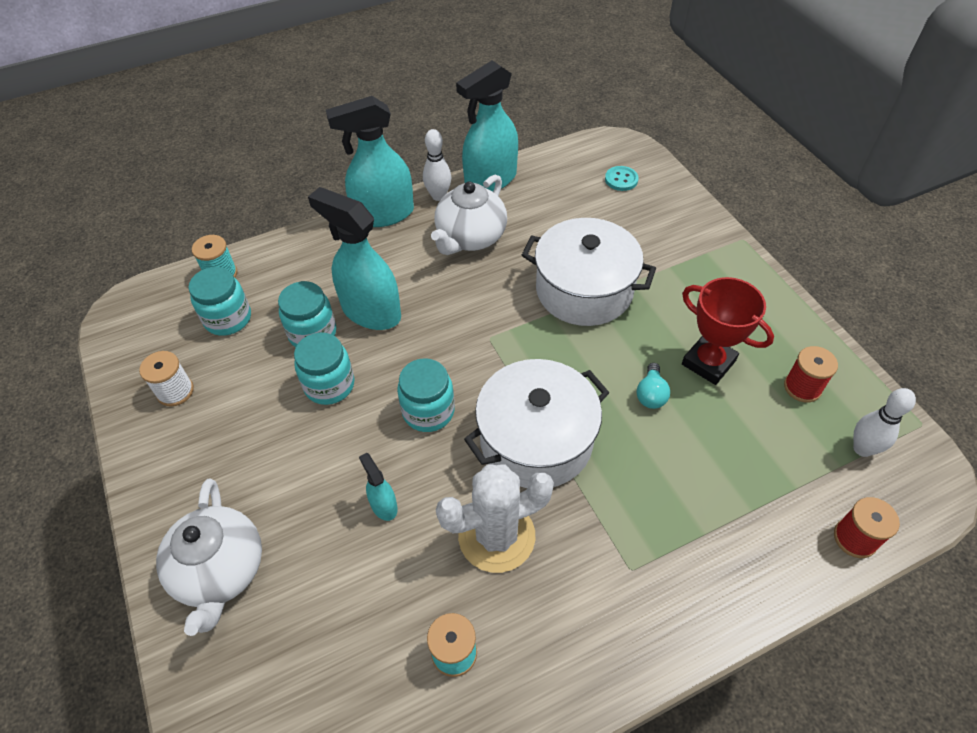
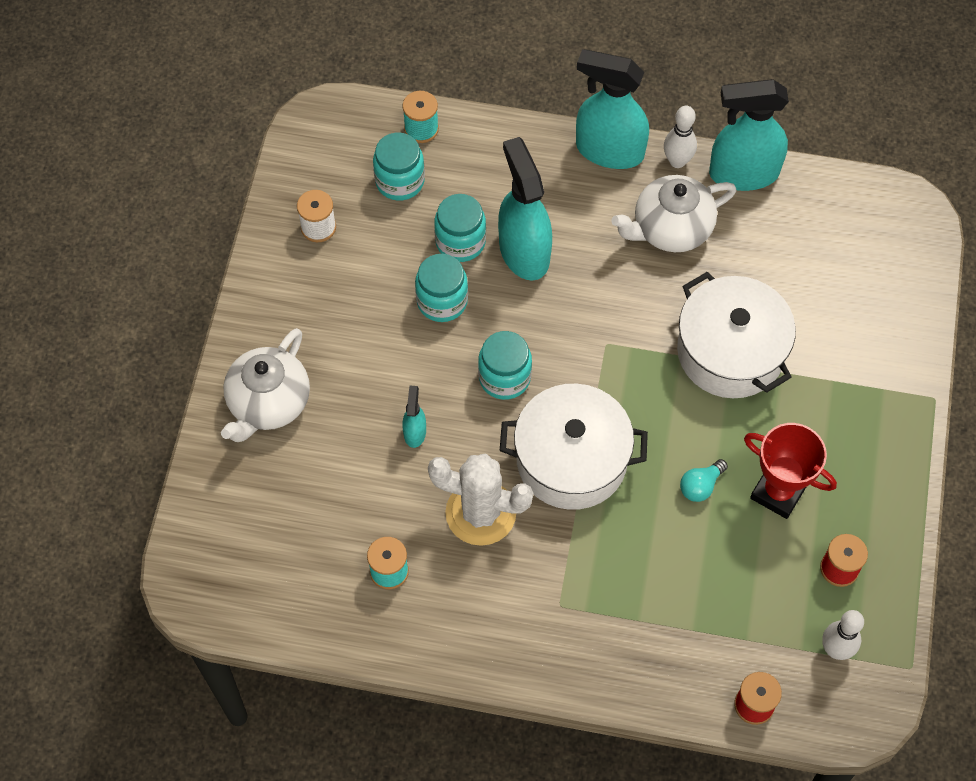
camera: 35 degrees right, 10 degrees up
turquoise button [605,166,639,191] -> none
red trophy [682,277,774,385] -> red trophy turned 45 degrees counterclockwise [744,423,837,519]

